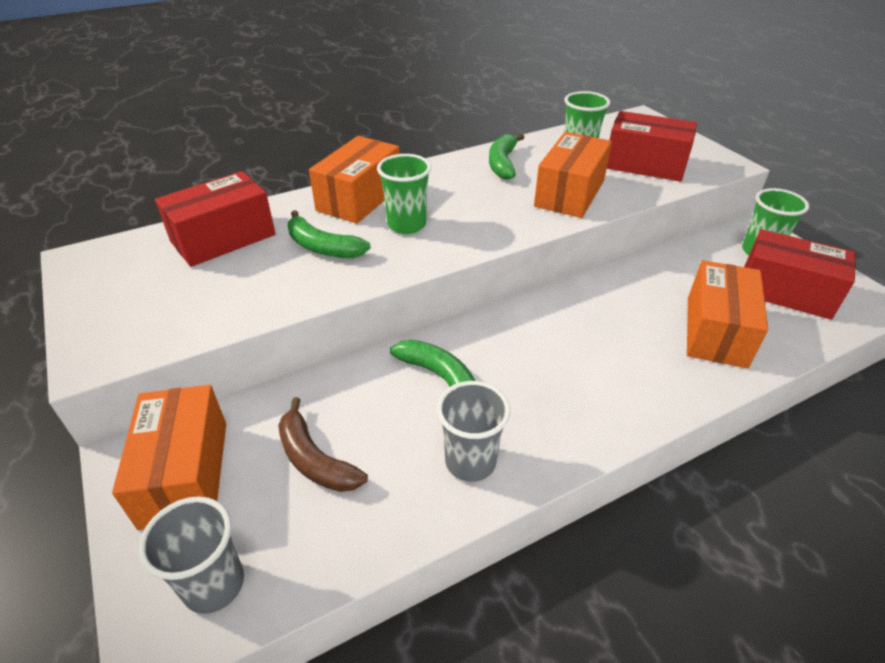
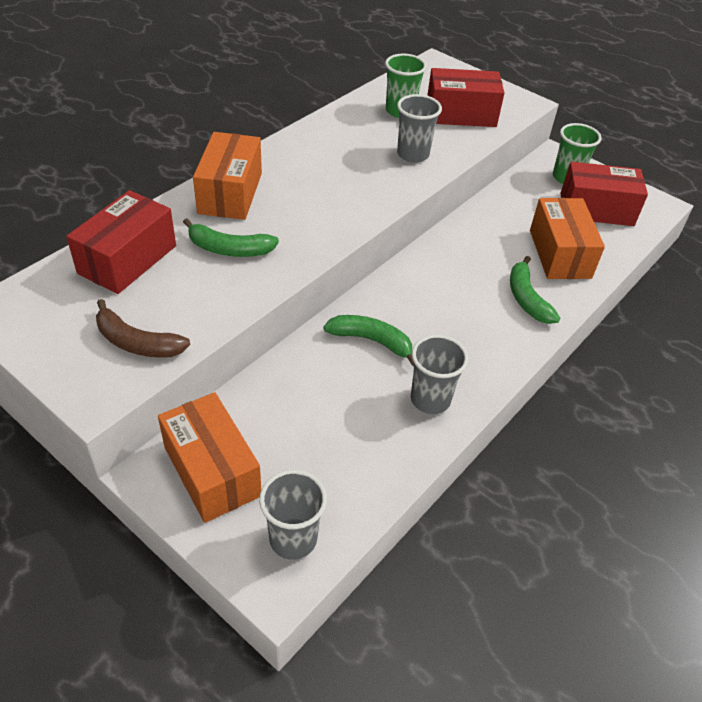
camera: 25 degrees left, 5 degrees up
brown banana [278,397,368,492] -> brown banana moved to [96,299,190,358]
green cup [377,154,431,234] -> none
green banana [489,134,525,180] -> green banana moved to [510,256,560,324]
orange box [534,132,612,218] -> grey cup [397,94,442,163]

